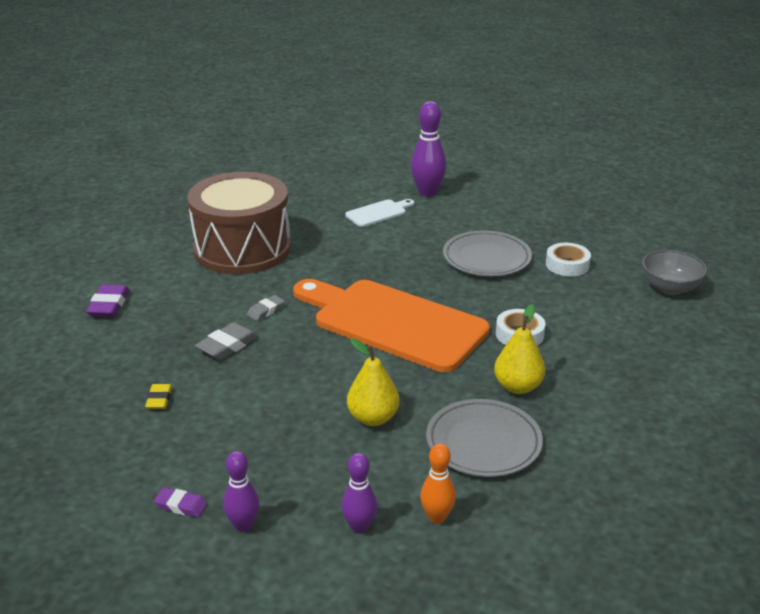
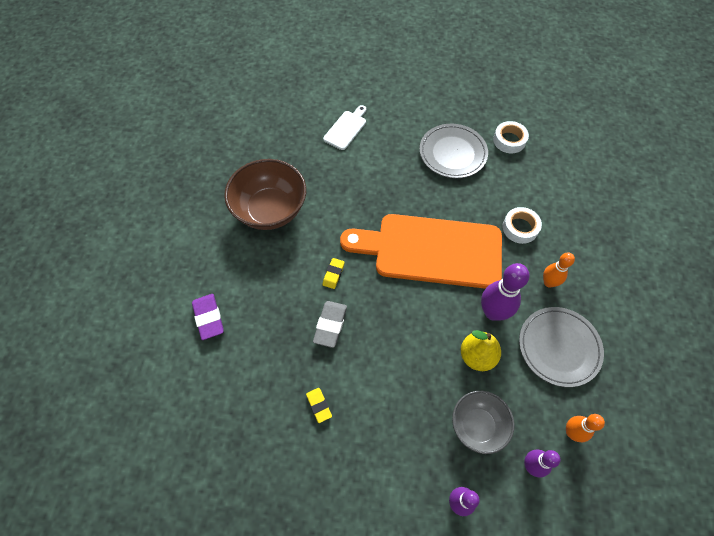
camera: 25 degrees left, 30 degrees up
purple eraser [154,487,207,518] -> none
brown drum [187,172,291,275] -> brown bowl [224,159,306,230]
grey eraser [247,295,285,321] -> yellow eraser [323,258,345,289]
purple bowling pin [411,101,447,197] -> purple bowling pin moved to [481,263,529,321]
yellow pear [494,304,545,394] -> orange bowling pin [543,252,575,288]
grey bowl [642,250,707,295] -> grey bowl moved to [452,391,514,454]

